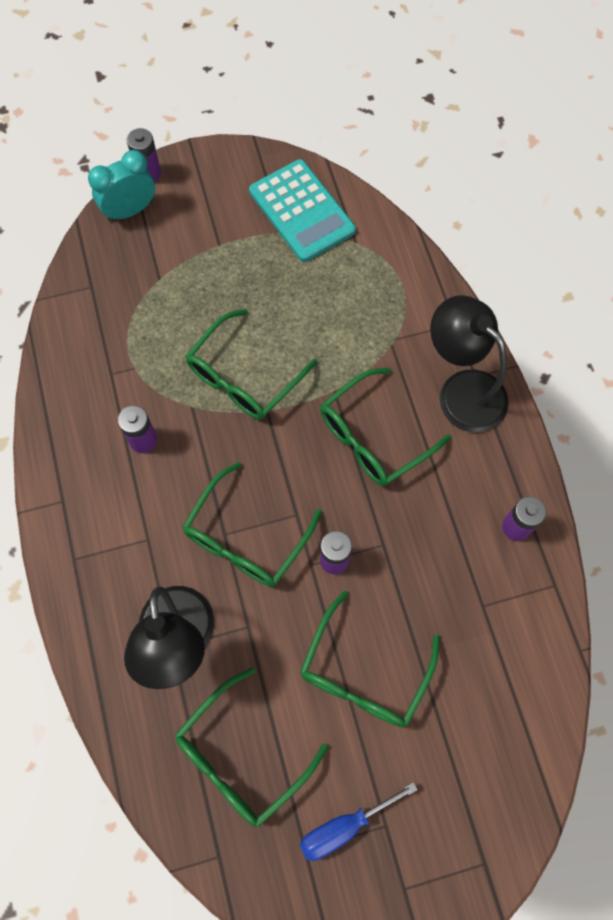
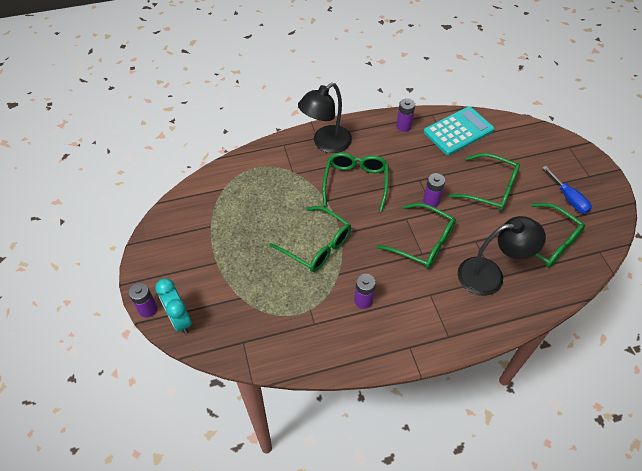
camera: 90 degrees left, 15 degrees down
turquoise calculator [249,159,356,262] -> turquoise calculator moved to [424,106,494,155]
green glasses [320,368,451,486] -> green glasses turned 135 degrees counterclockwise [322,153,389,212]

